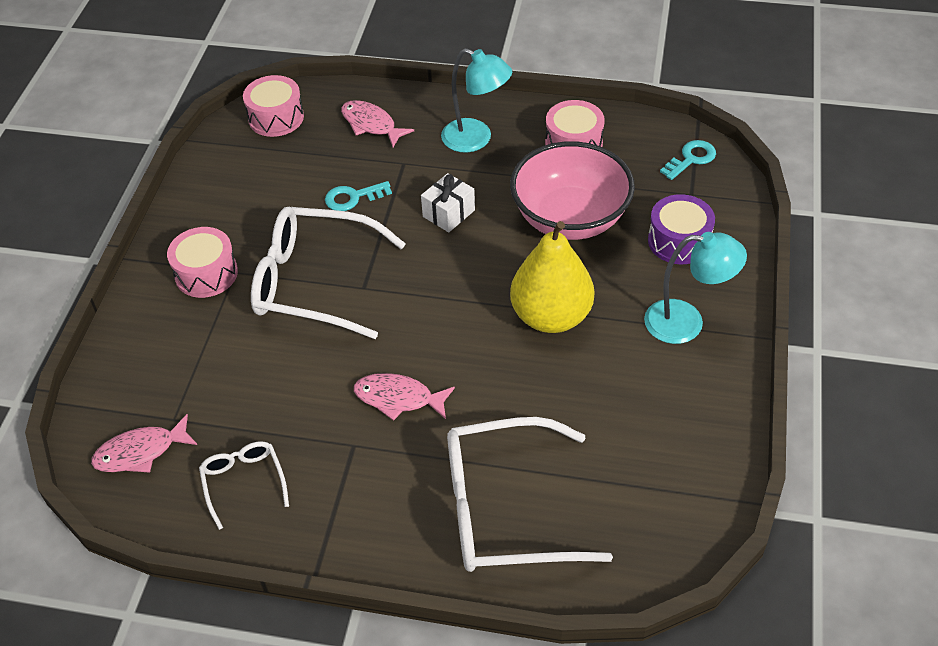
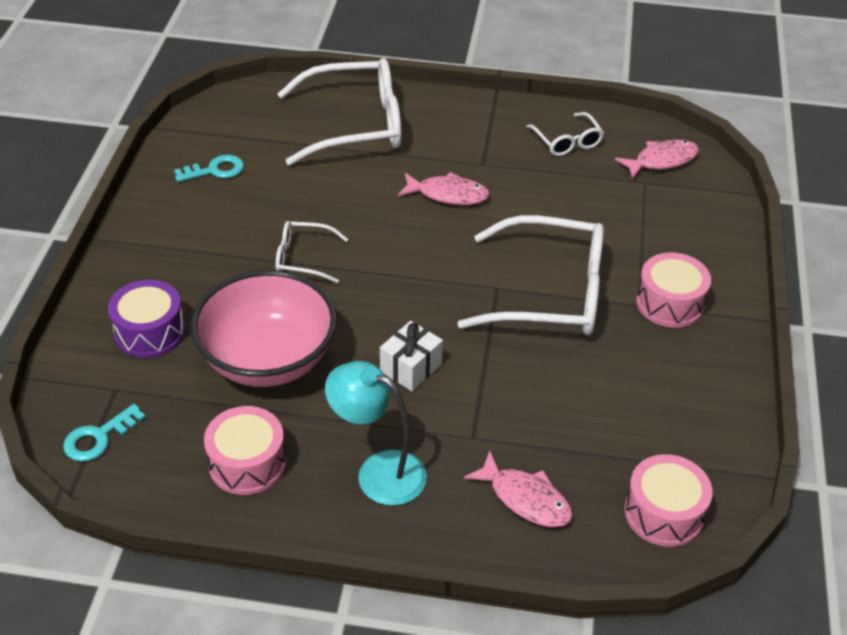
camera: 175 degrees right, 5 degrees down
turquoise key [325,181,392,211] -> turquoise key moved to [174,155,244,182]
yellow pear [510,221,594,333] -> white glasses [276,221,348,283]
turquoise lamp [644,232,747,344] -> none

